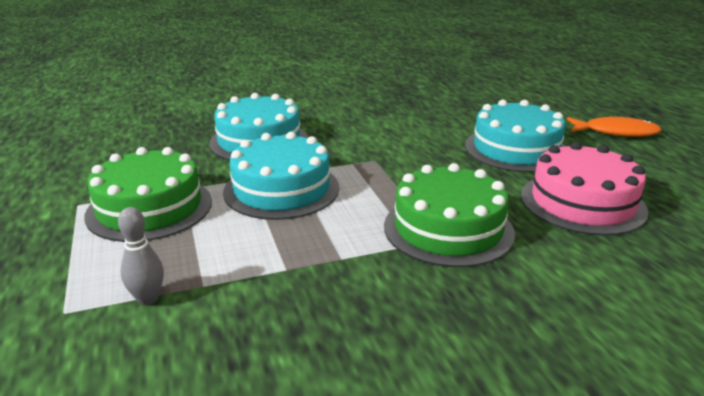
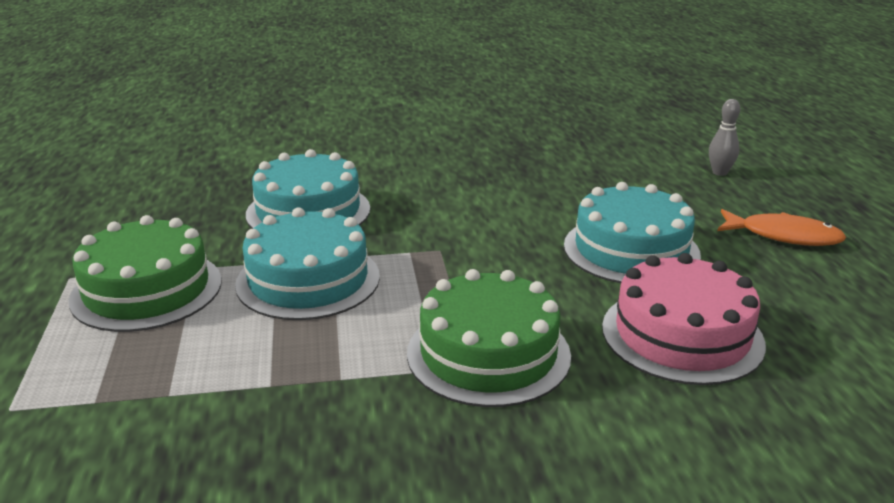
camera: 10 degrees right, 0 degrees up
grey bowling pin [118,207,164,305] -> grey bowling pin moved to [709,99,740,176]

